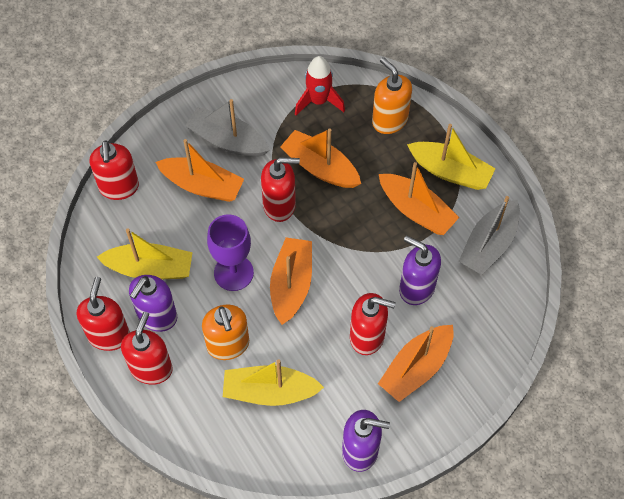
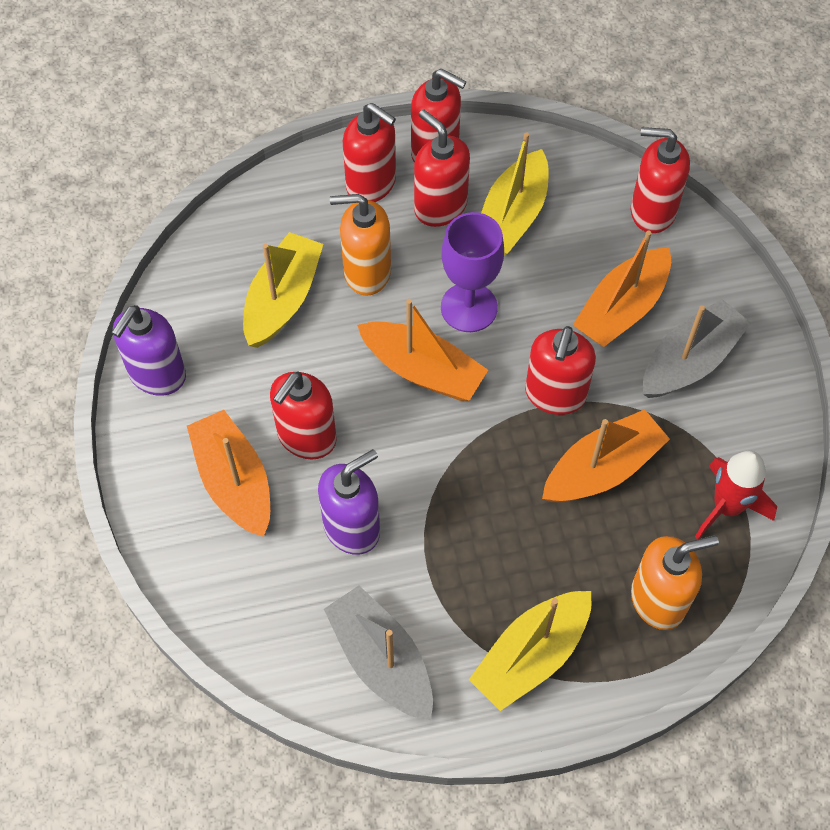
camera: 110 degrees right, 0 degrees up
purple soap dispenser [129,275,177,332] -> red soap dispenser [414,109,470,227]
orange boat [379,162,459,235] -> none

